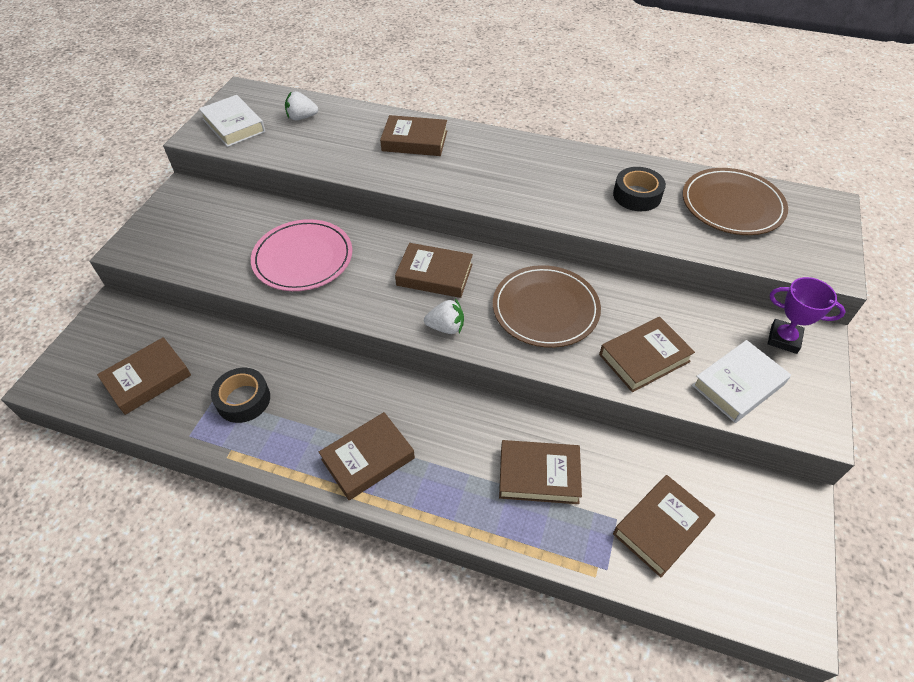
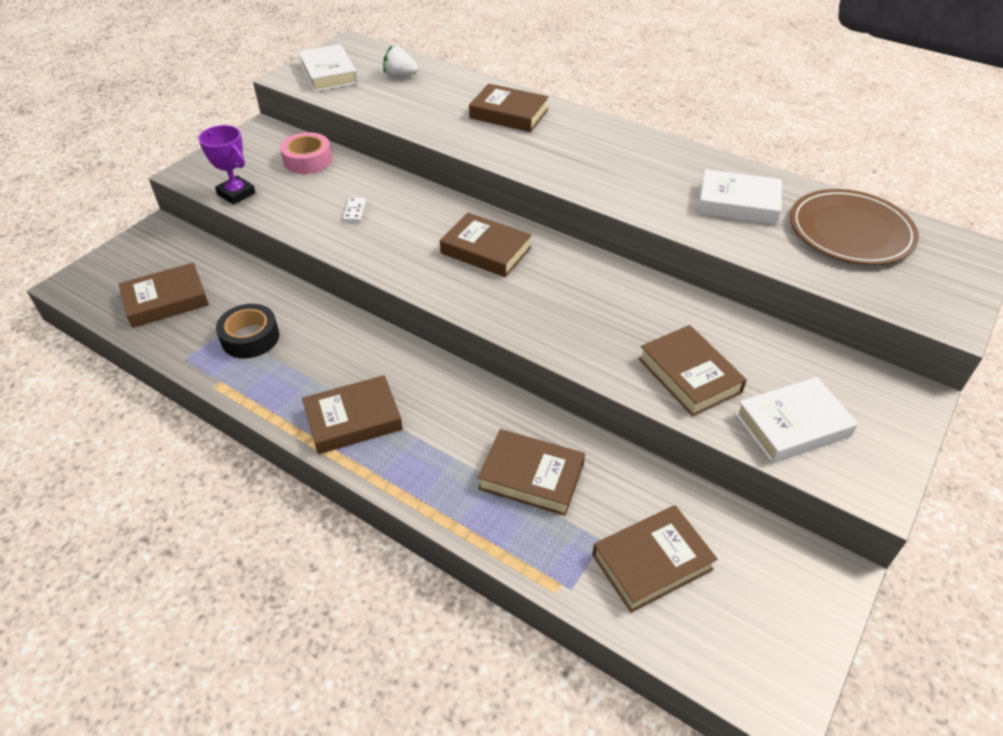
camera: 15 degrees right, 5 degrees down
pink plate [251,219,352,291] -> white domino [343,198,366,222]
white strawberry [424,298,464,334] -> none
brown plate [493,265,601,348] -> none
brown book [599,317,695,392] -> brown book turned 75 degrees clockwise [639,325,747,416]
black tape [613,167,666,211] -> white book [698,169,782,225]
purple trophy [768,277,846,354] -> purple trophy moved to [198,125,255,205]
none -> pink tape [280,132,332,174]

